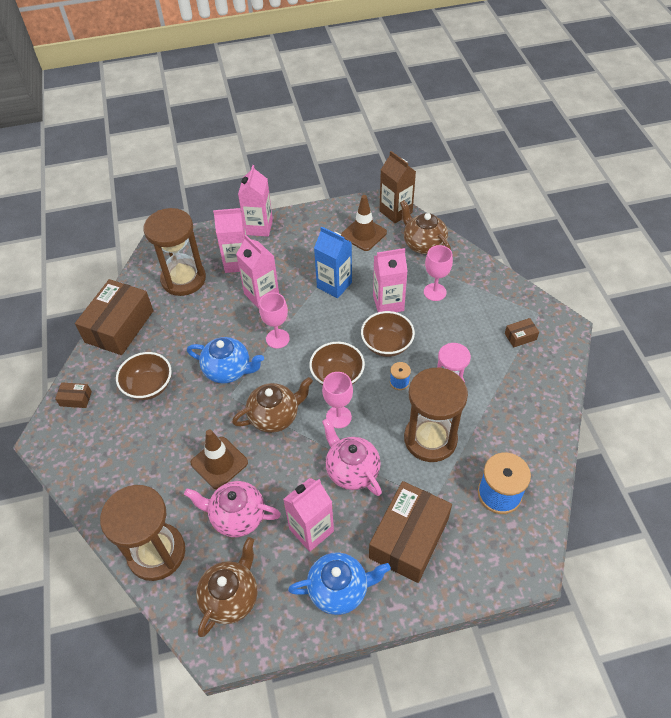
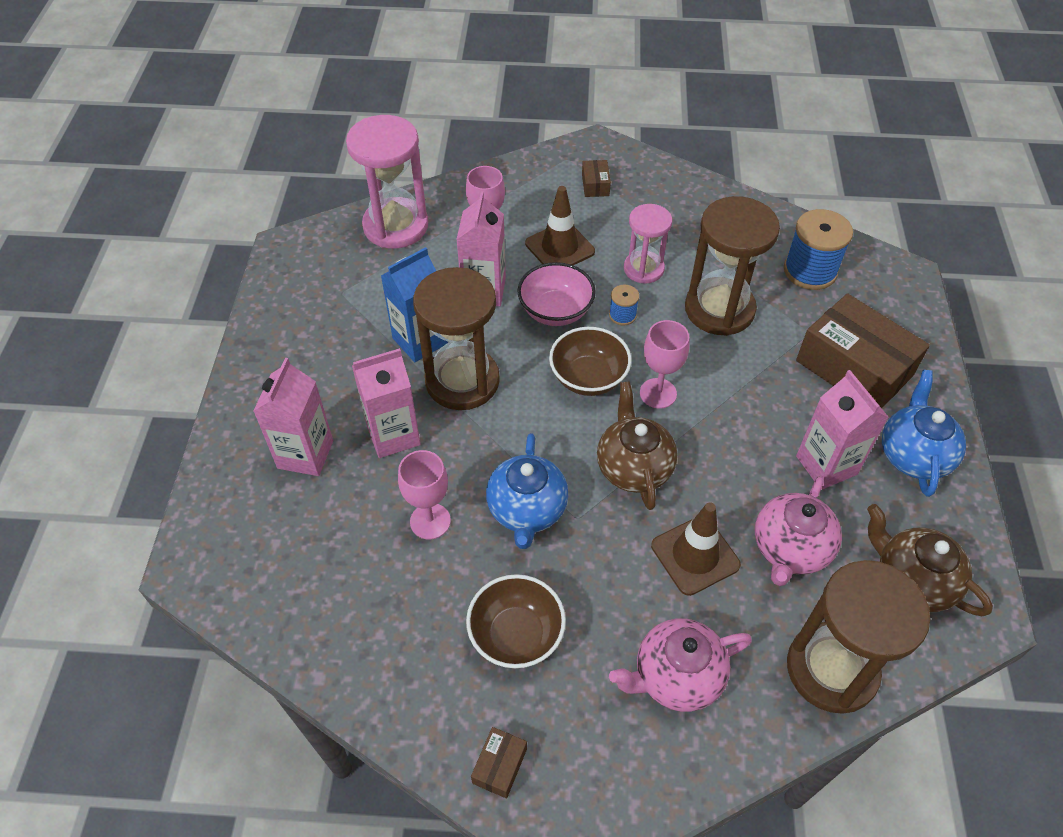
camera: 75 degrees left, 0 degrees up
brown box [75,279,154,355] -> none
brown hourglass [143,208,206,296] -> brown hourglass moved to [413,267,500,410]
blue teapot [187,337,264,384] -> blue teapot turned 150 degrees clockwise [486,433,568,549]
pink carton [238,165,273,237] -> none
pink goblet [259,292,290,349] -> pink goblet moved to [398,450,451,540]
pink teapot [322,418,382,496] -> pink teapot moved to [609,618,752,712]
brown traffic cone [341,195,387,251] -> brown traffic cone moved to [525,186,595,265]
brown bowl [361,311,415,357] -> pink bowl [517,262,596,326]
brown carton [380,151,416,223] -> none
brown teapot [400,200,451,254] -> pink hourglass [346,115,428,248]

